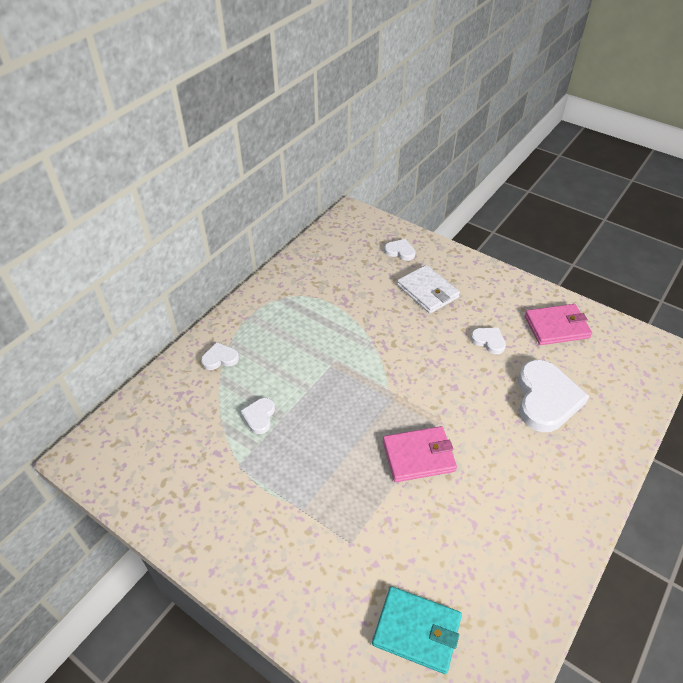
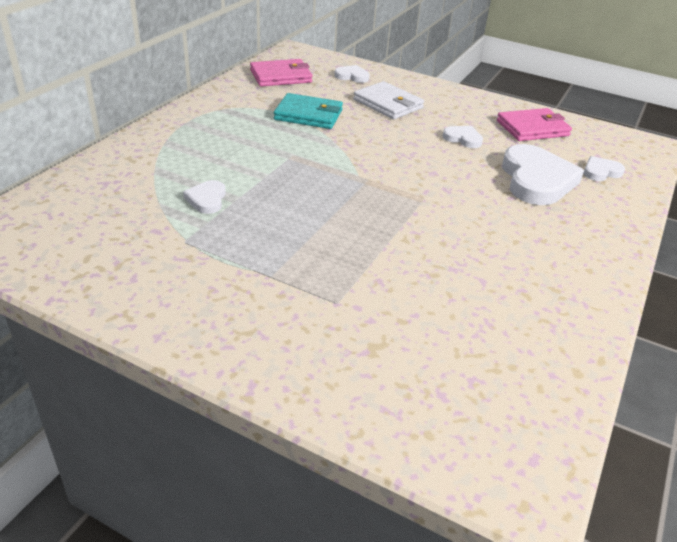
camera: 10 degrees left, 10 degrees down
white heart [201,342,239,370] -> white heart moved to [584,156,625,181]
turquoise wallet [372,586,462,674] -> turquoise wallet moved to [274,93,343,129]
pink wallet [383,426,457,482] -> pink wallet moved to [250,59,313,87]

